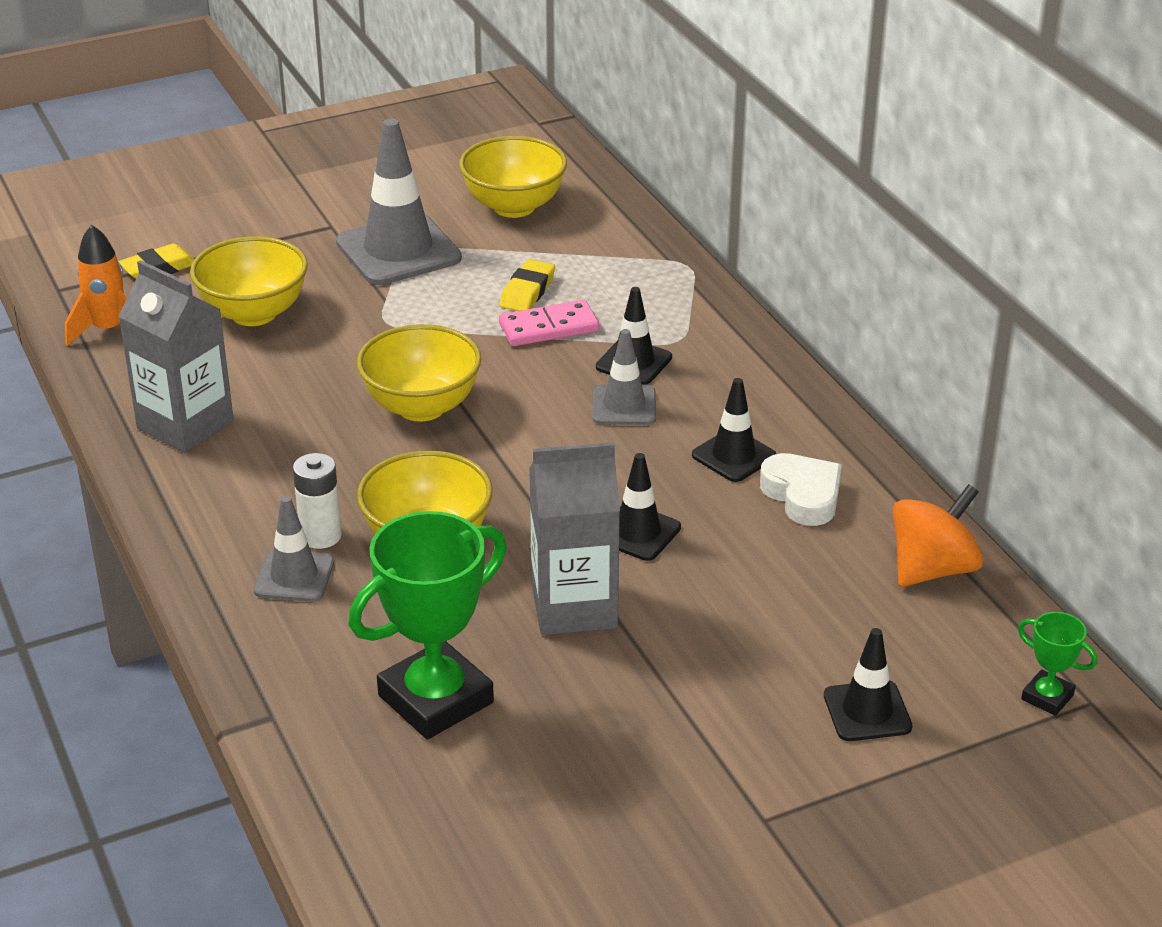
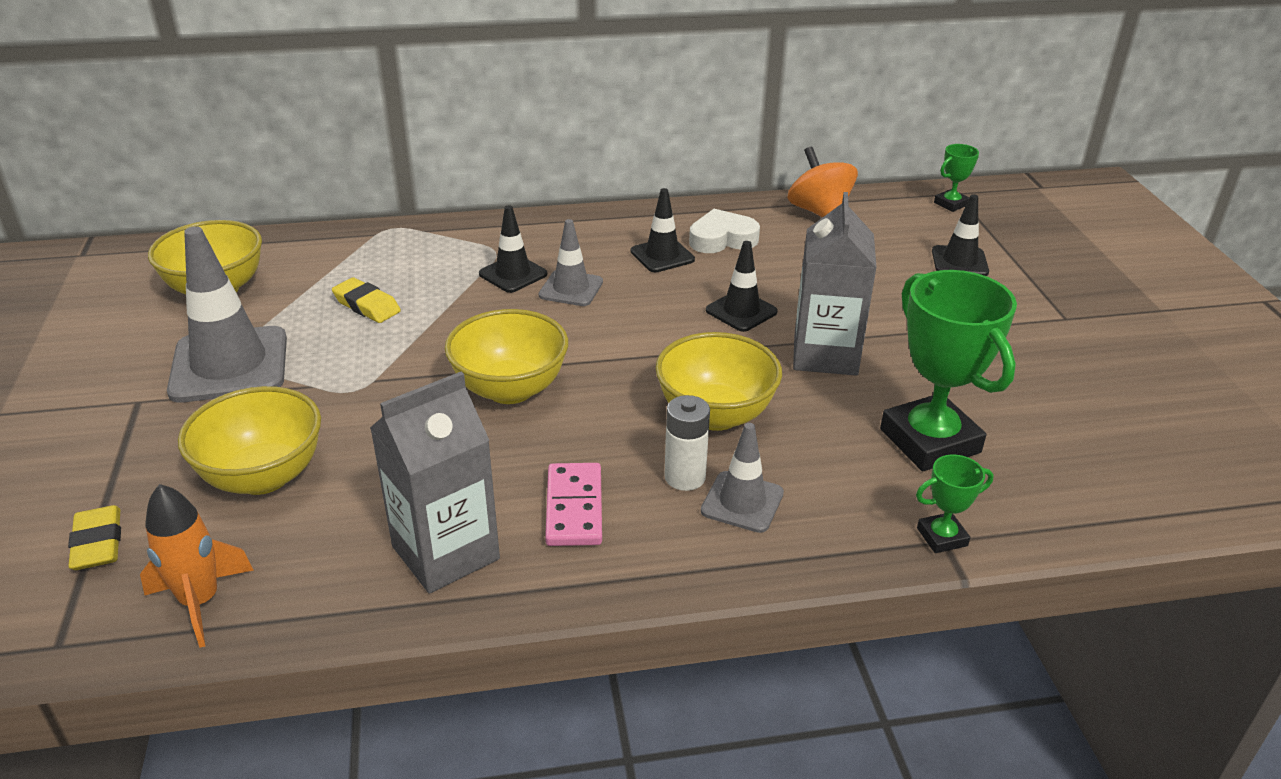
camera: 75 degrees left, 0 degrees up
pink domino [499,300,599,346] -> pink domino moved to [545,463,602,546]
none -> green trophy [916,454,994,553]

